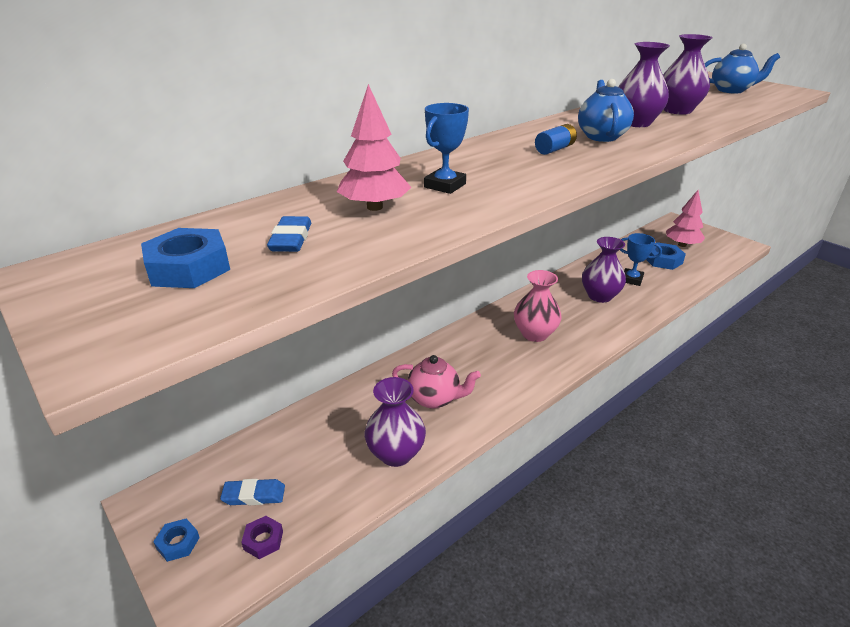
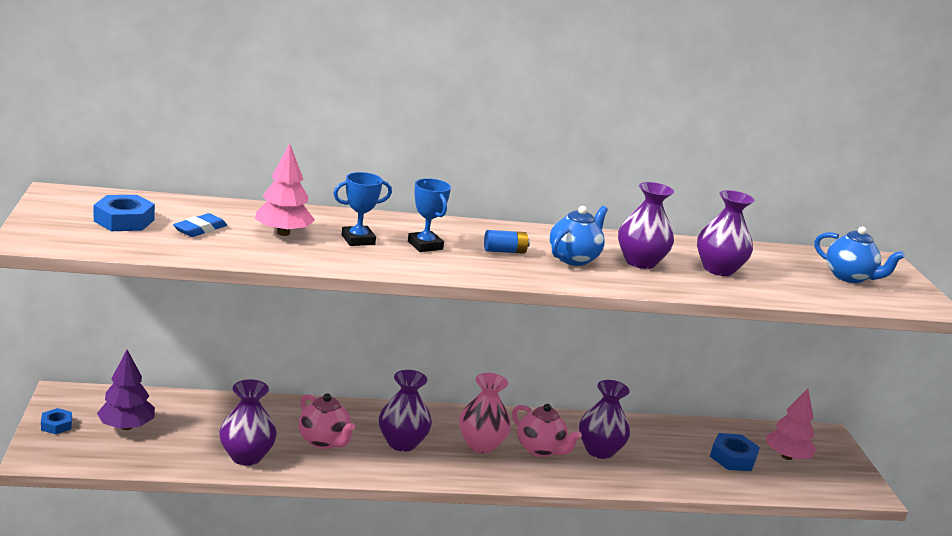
camera: 30 degrees right, 10 degrees down
blue eraser [220,479,285,505] -> purple tree [97,350,155,430]
purple nut [241,516,283,559] -> none
blue trophy [620,233,662,286] -> blue trophy moved to [408,178,451,252]
none -> purple vase [379,370,432,452]
none -> pink teapot [512,404,582,457]

